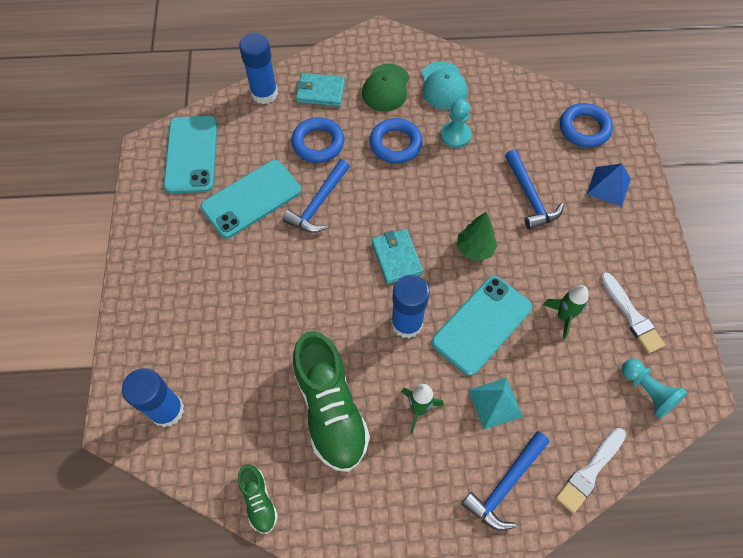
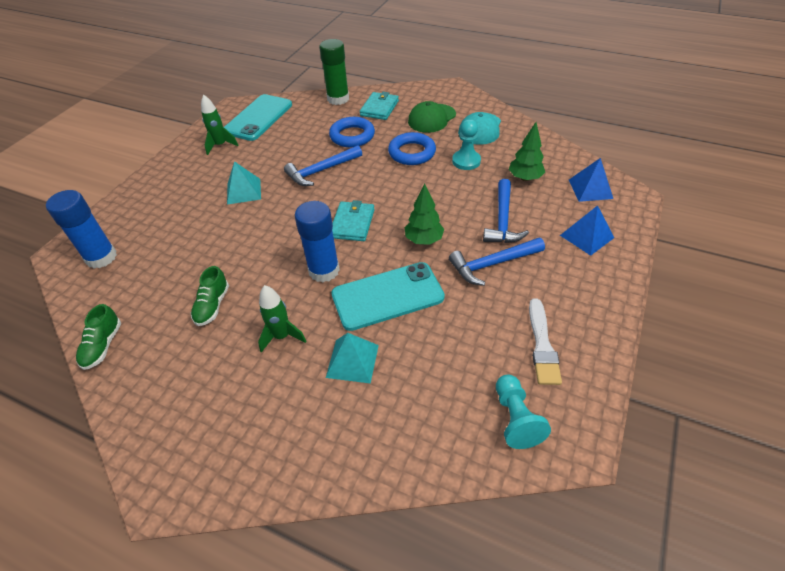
camera: 30 degrees right, 15 degrees down
turquoise phone [201,160,301,238] -> none
blue glue stick [239,33,278,104] -> green glue stick [319,39,349,105]
green shoe [293,331,370,472] -> green shoe [191,266,229,326], size x0.47
turquoise wallet [296,73,345,107] -> turquoise wallet turned 75 degrees clockwise [360,92,399,120]
blue hammer [461,432,550,531] -> blue hammer moved to [449,238,545,286]
green rocket [543,285,588,340] -> green rocket moved to [201,94,239,155]
white brush [556,428,626,514] -> none
blue ring [560,103,613,148] -> blue pyramid [569,158,613,202]
none -> turquoise pyramid [227,161,261,205]
none -> green tree [509,122,545,181]

